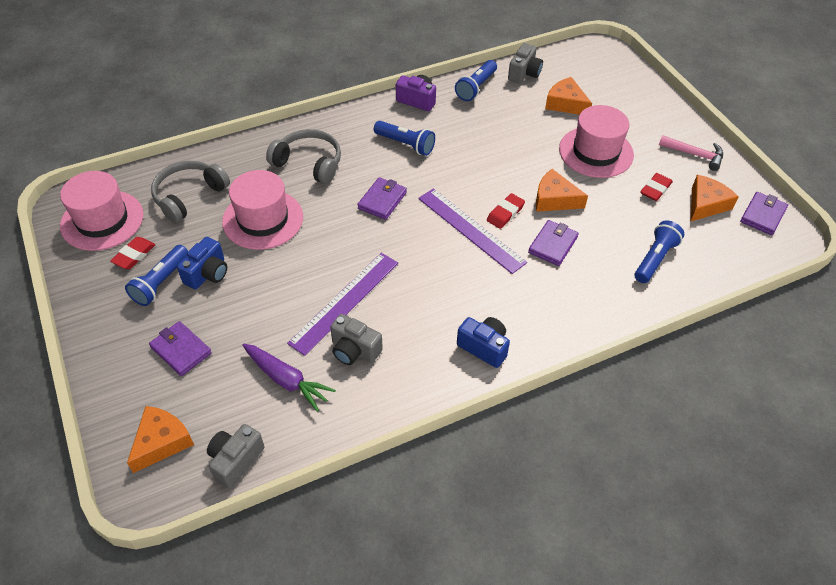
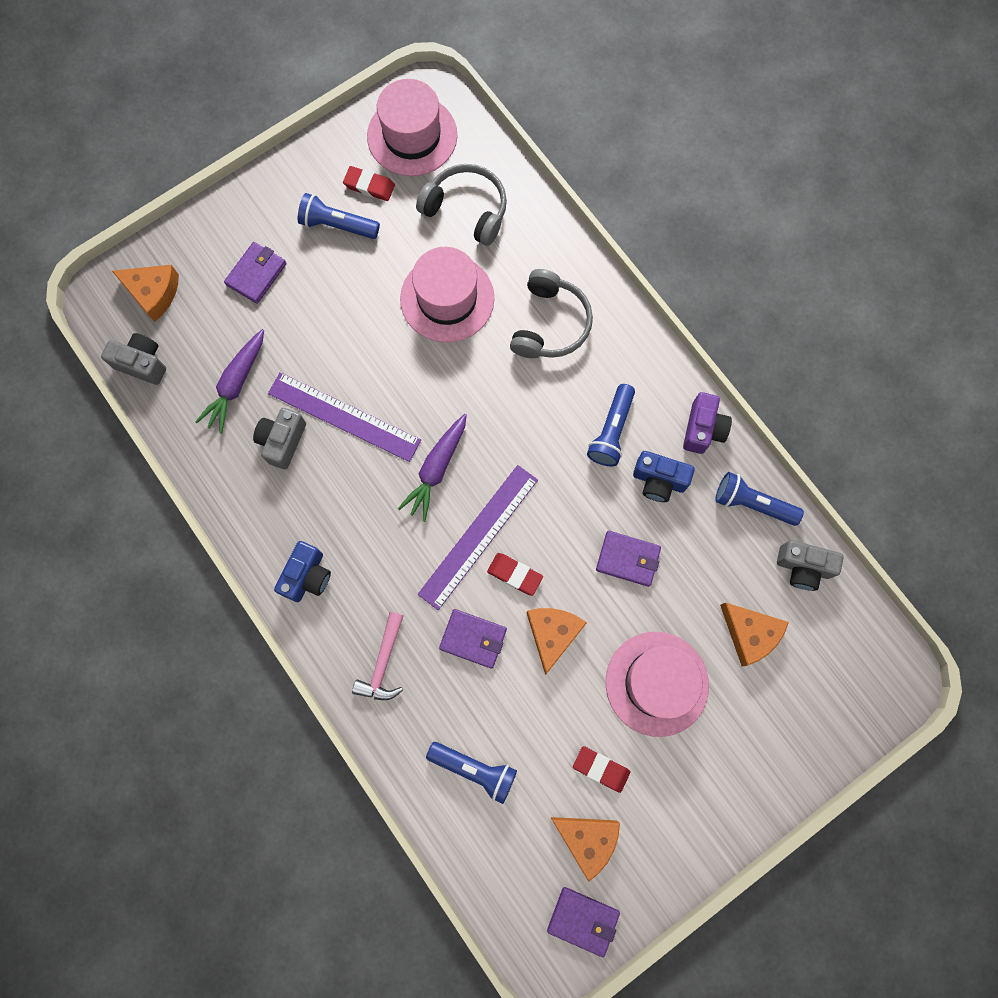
camera: 80 degrees right, 25 degrees up
blue camera [177,237,227,289] -> blue camera moved to [633,451,695,502]
purple wallet [357,177,407,220] -> purple wallet moved to [596,531,661,587]
orange cheese [545,77,592,115] -> orange cheese turned 105 degrees clockwise [720,603,789,667]
pink hammer [659,135,723,171] -> pink hammer moved to [352,612,403,700]
none -> purple carrot [398,414,467,522]

